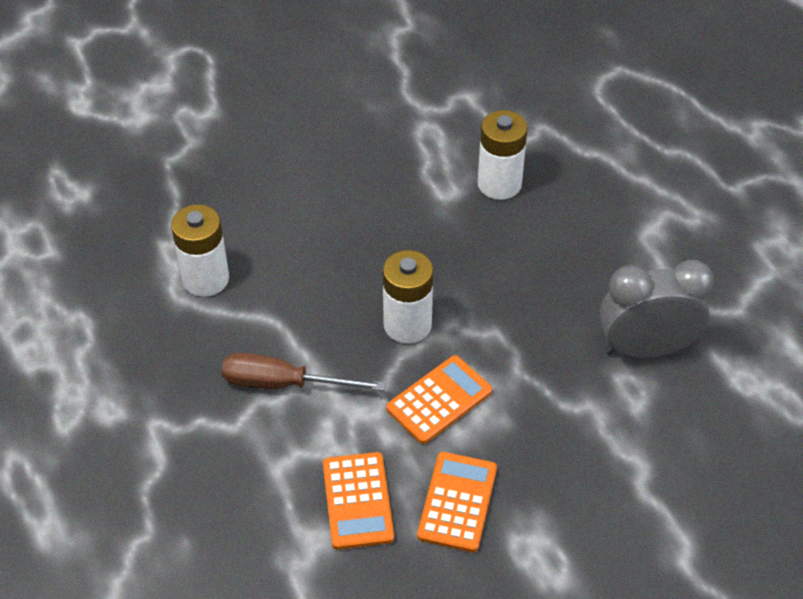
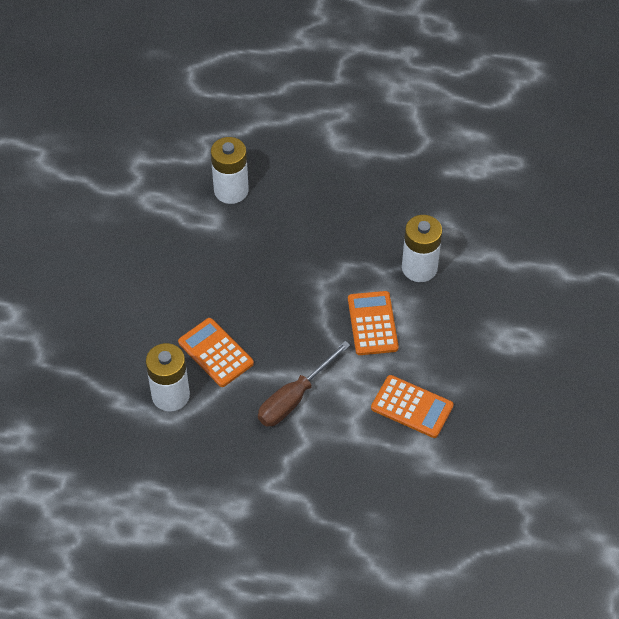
camera: 55 degrees left, 5 degrees up
white battery [383,250,433,344] -> white battery moved to [402,215,442,282]
orange calculator [417,452,497,553] -> orange calculator moved to [178,318,254,387]
grey clock [599,260,715,359] -> none

